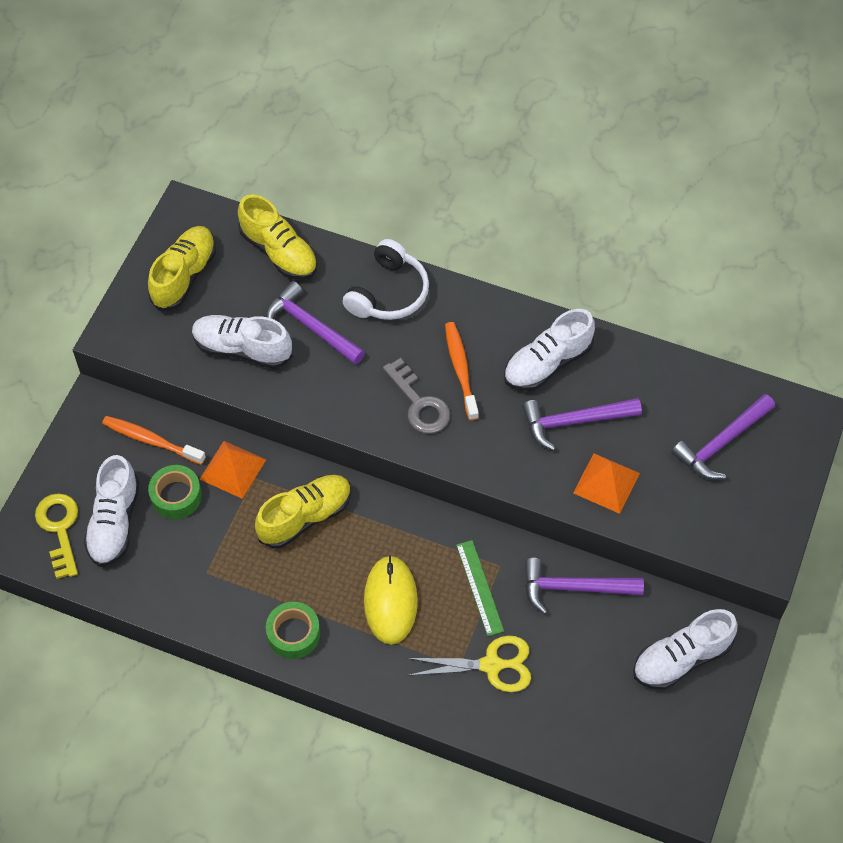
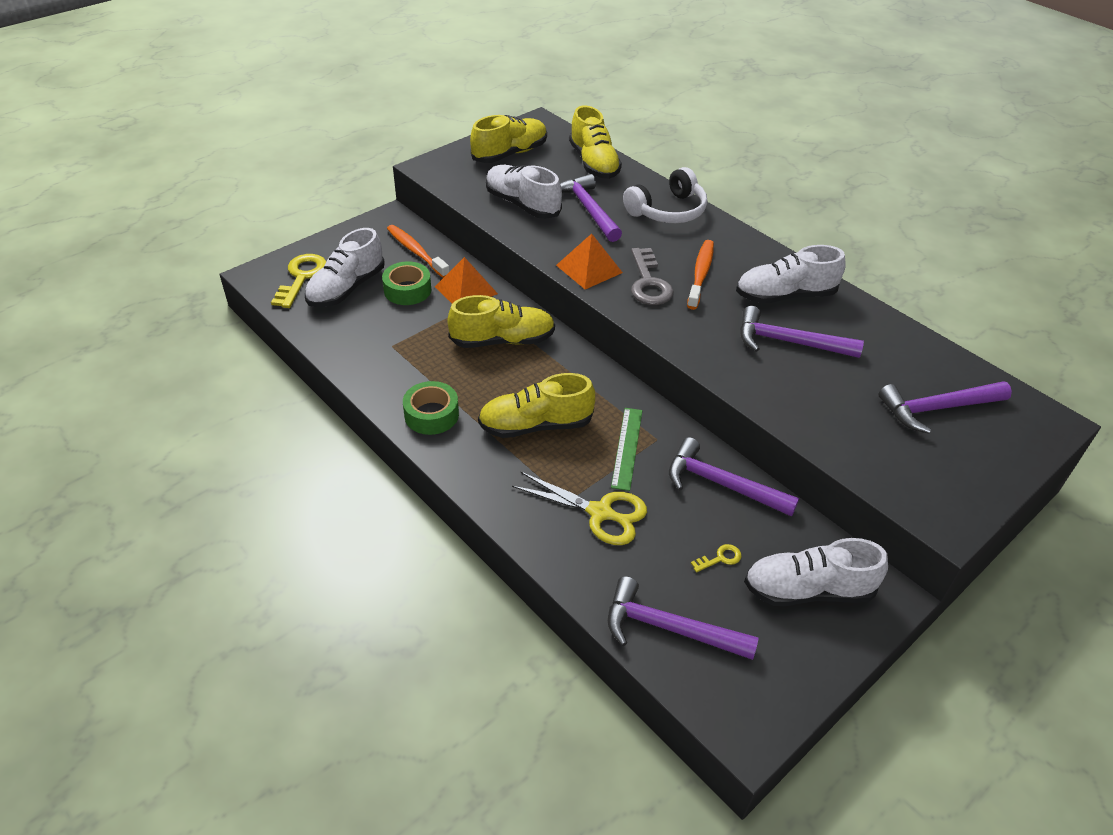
camera: 25 degrees right, 15 degrees down
yellow mouse [364,555,418,645] -> yellow shoe [478,373,595,438]
orange pyramid [573,453,640,514] -> orange pyramid moved to [556,234,623,289]
none -> purple hammer [608,576,759,660]
none -> yellow key [691,544,742,572]

